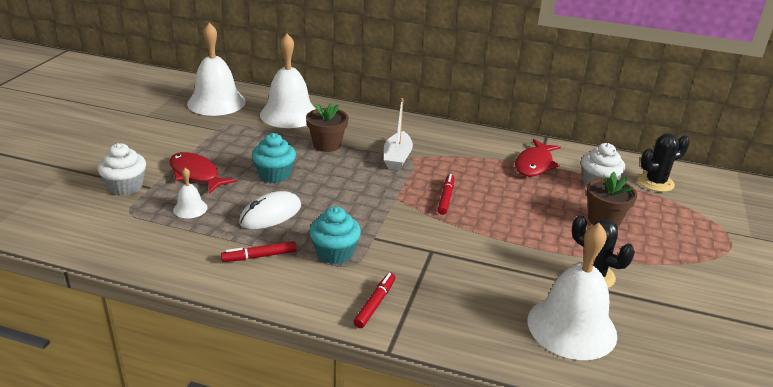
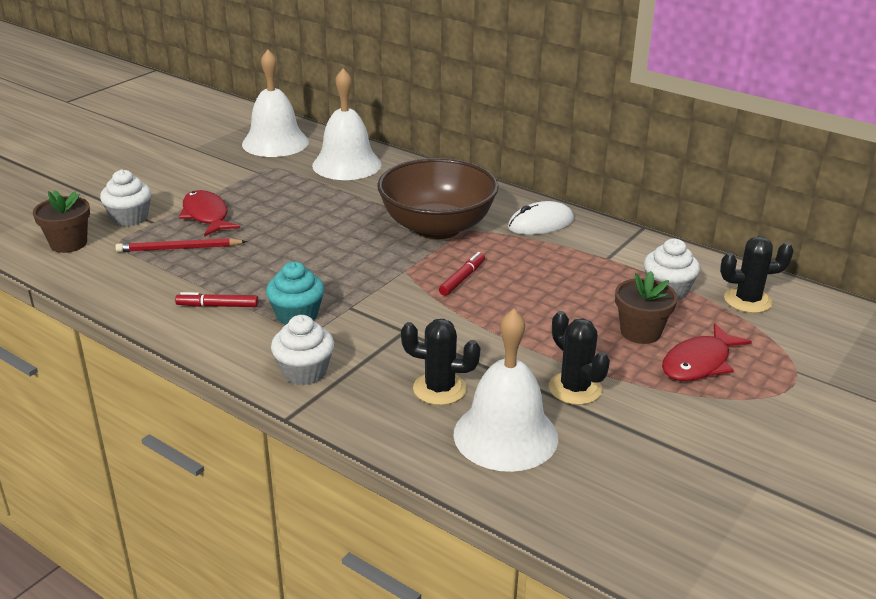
camera: 20 degrees right, 0 degrees up
white bell [173,168,208,218] -> red pencil [115,238,247,252]
white mouse [239,191,301,229] -> white mouse moved to [508,201,574,235]
turquoise cupcake [251,133,296,183] -> none
brown flower pot [306,103,349,152] -> brown flower pot moved to [33,190,90,253]
red marker [353,273,396,328] -> white cupcake [271,315,334,385]
white boat [384,98,413,170] -> brown bowl [377,158,498,239]
red fish [515,139,561,177] -> red fish moved to [662,323,752,381]
none -> black cactus [401,319,480,405]

